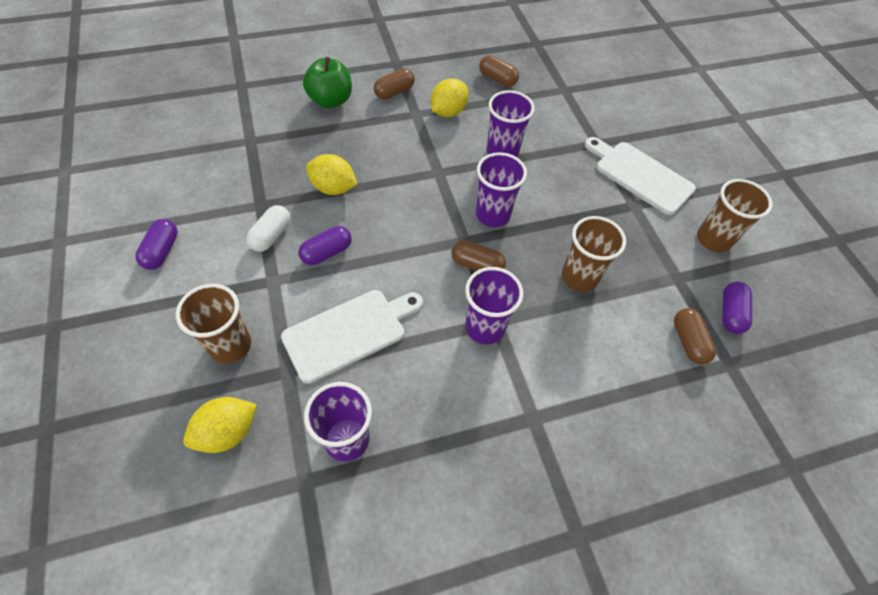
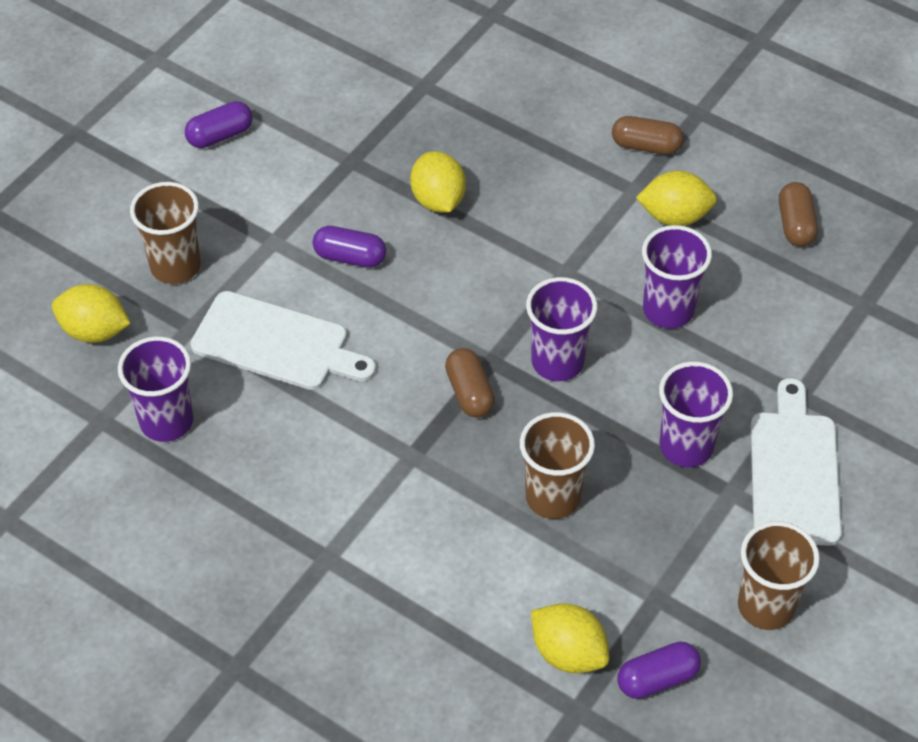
camera: 55 degrees right, 5 degrees down
white capsule [246,205,291,252] -> none
green apple [303,57,352,108] -> none
purple cup [465,267,523,345] -> purple cup moved to [659,361,733,467]
brown capsule [674,308,716,365] -> yellow lemon [531,603,609,673]

